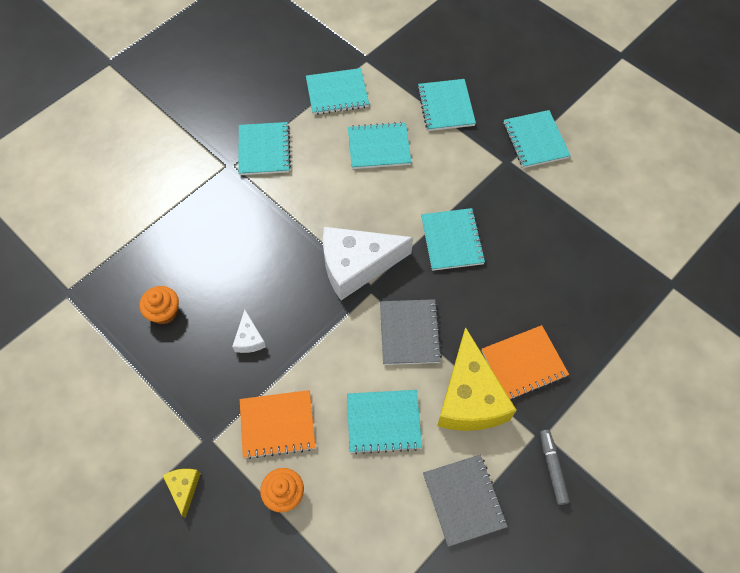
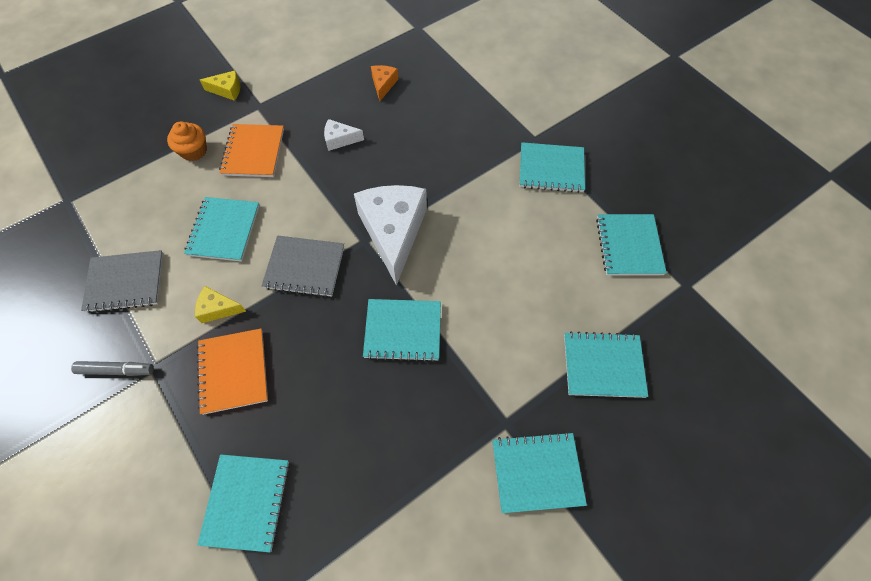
camera: 100 degrees right, 0 degrees up
orange cupcake [140,286,179,324] -> orange cheese [371,65,398,101]
turquoise notebook [348,122,411,169] -> turquoise notebook moved to [197,454,290,552]
yellow cheese [437,327,517,431] -> yellow cheese [195,286,246,323], size x0.45

